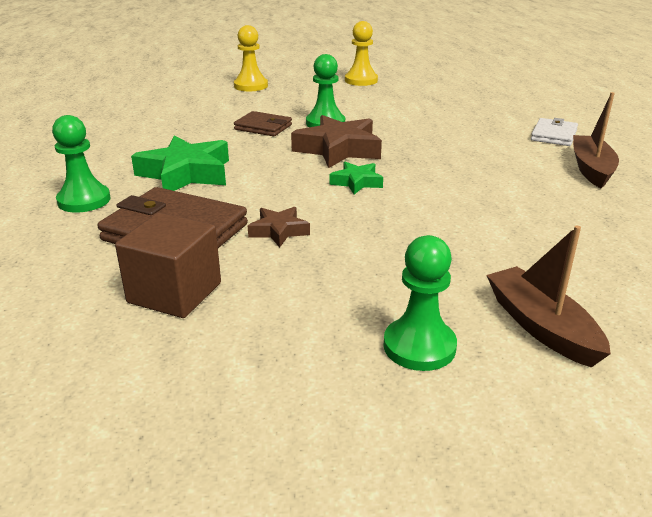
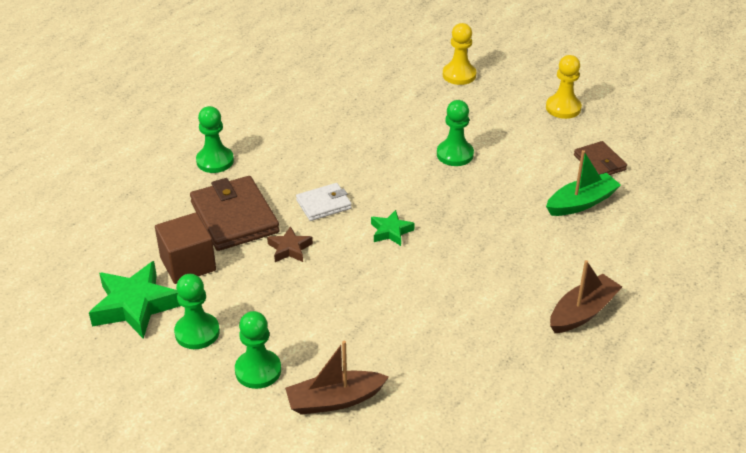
camera: 40 degrees right, 10 degrees up
green star [131,136,229,191] -> green star moved to [89,261,181,339]
brown wallet [234,111,292,136] -> brown wallet moved to [574,141,627,175]
brown star [291,115,382,168] -> none
brown boat [486,226,611,367] -> brown boat turned 120 degrees counterclockwise [285,340,389,415]
white wallet [531,118,578,146] -> white wallet moved to [296,183,352,221]
none -> green pawn [174,274,220,349]
none -> green boat [546,150,621,216]

